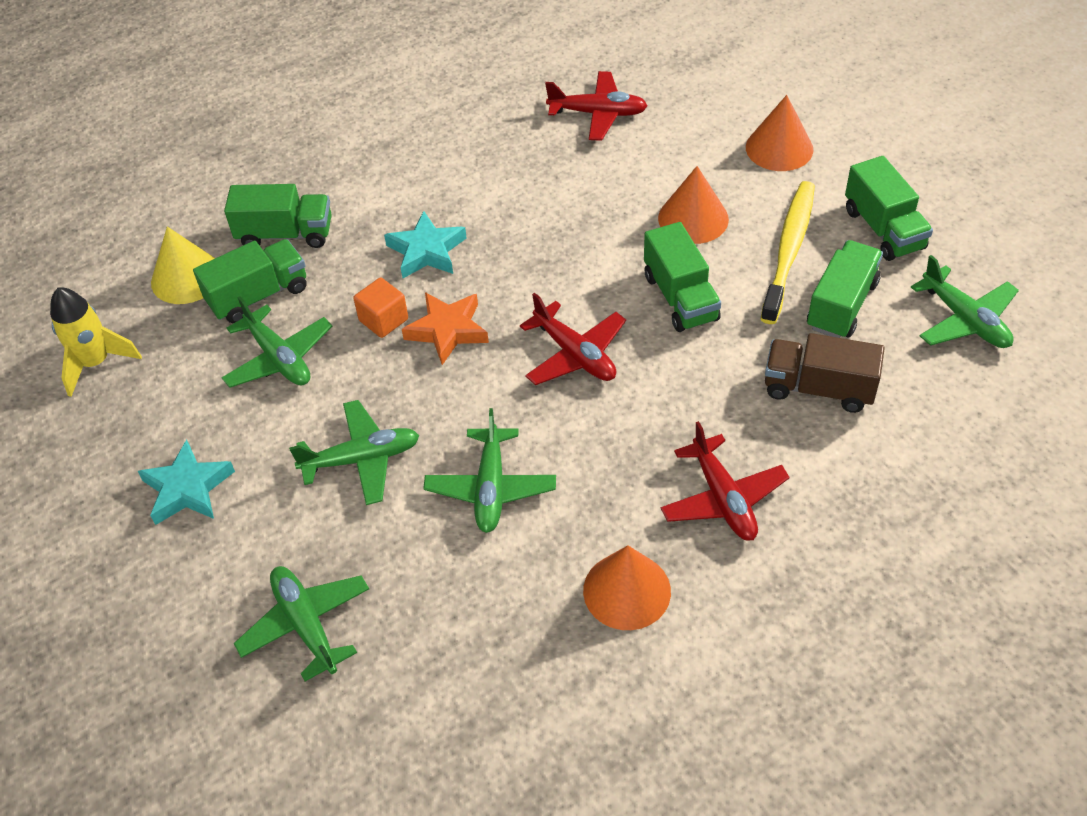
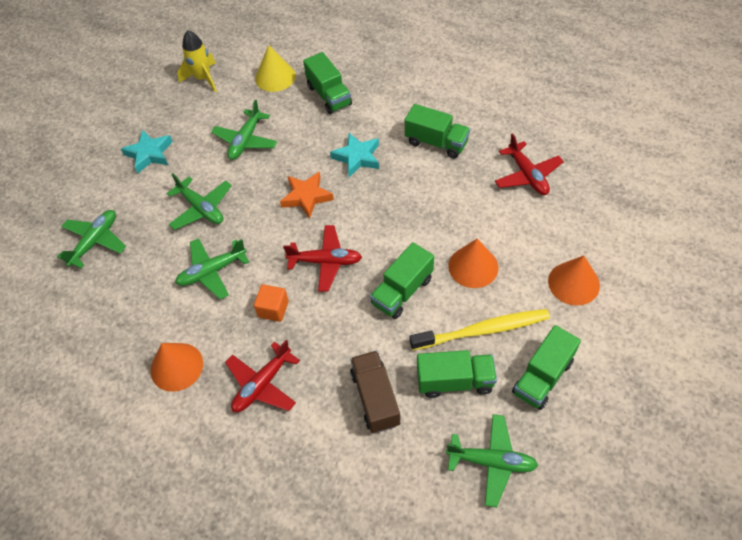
camera: 60 degrees right, 5 degrees up
green truck [193,239,307,324] -> green truck moved to [405,104,470,158]
orange cube [353,278,408,338] -> orange cube moved to [254,284,289,322]
red plane [520,293,626,385] -> red plane turned 105 degrees counterclockwise [283,225,362,292]
green plane [911,255,1019,348] -> green plane turned 105 degrees counterclockwise [446,414,538,508]

